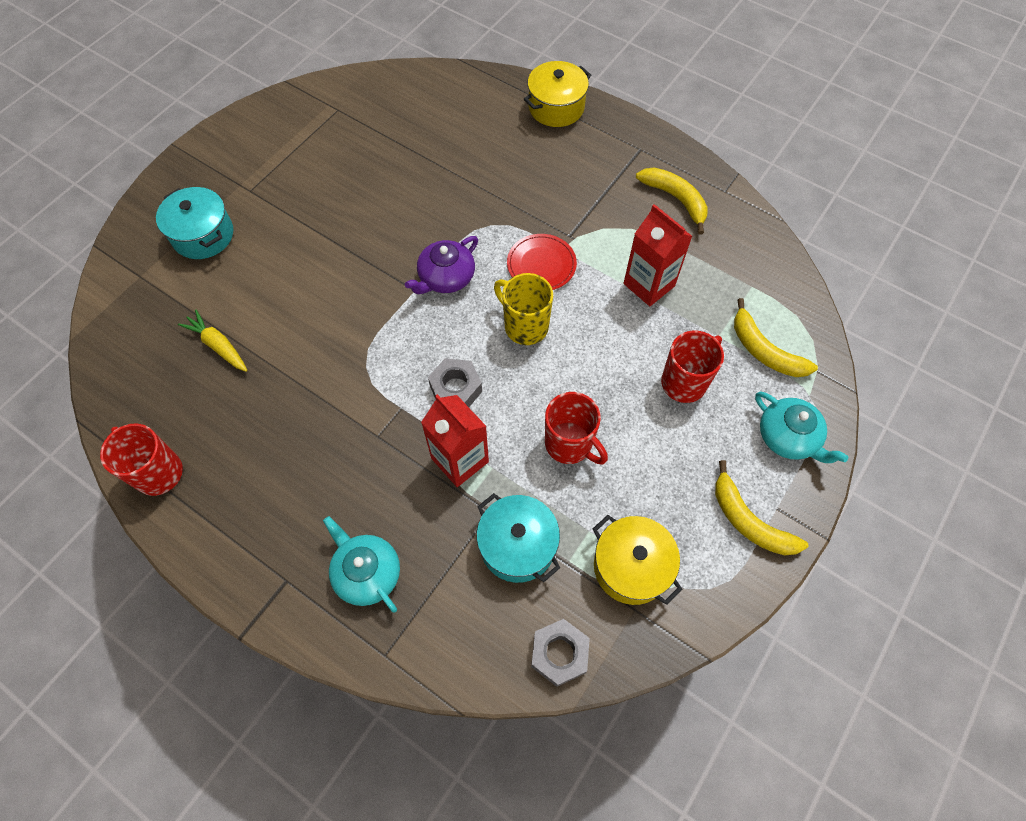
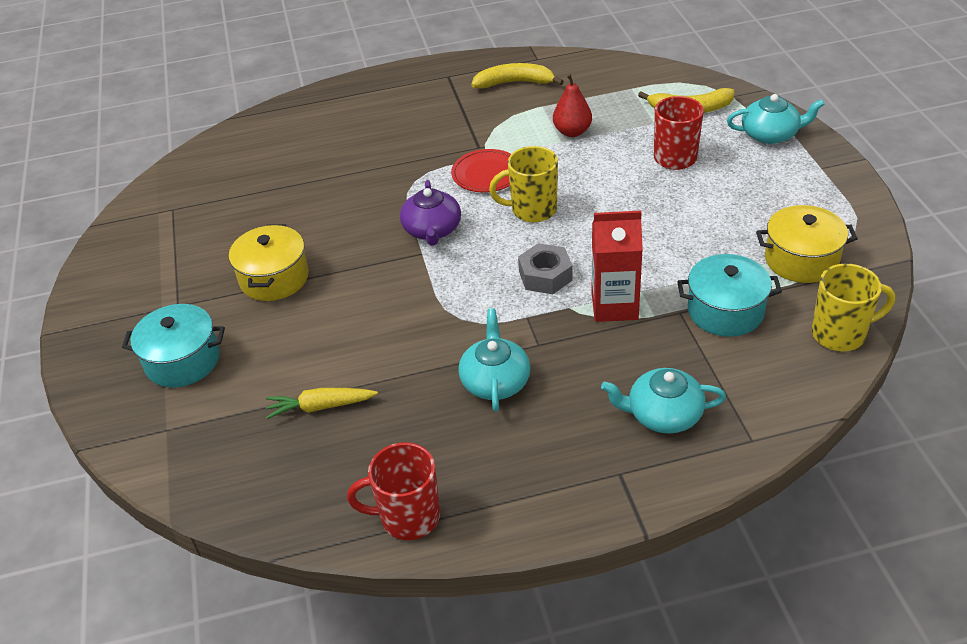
camera: 45 degrees left, 20 degrees down
yellow pot [524,61,591,127] -> yellow pot moved to [229,224,309,301]
grey nut [531,619,590,687] -> yellow mug [812,263,895,351]
red mug [545,392,608,465] -> none
red carton [623,204,693,306] -> red pear [553,73,592,137]
yellow banana [715,460,808,556] -> none
none -> turquoise teapot [458,308,530,412]

